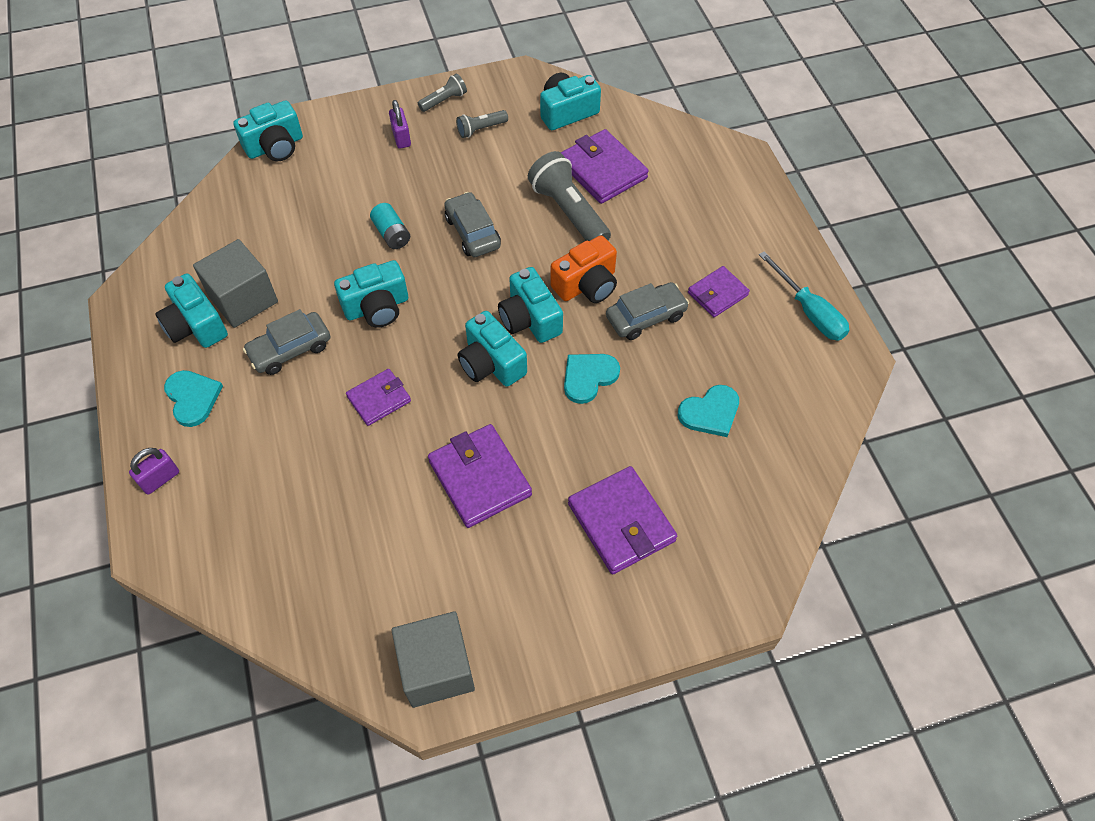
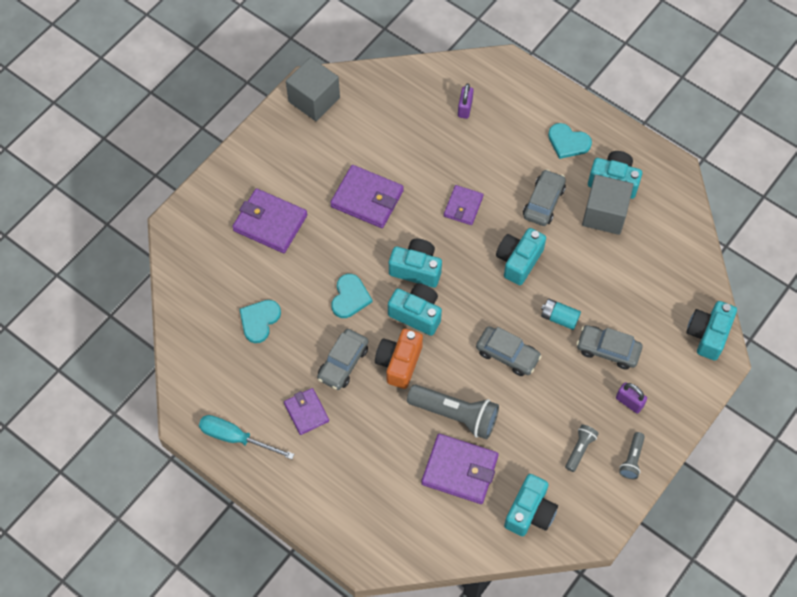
camera: 145 degrees right, 5 degrees up
purple padlock [129,448,179,495] -> purple padlock moved to [458,83,474,119]
purple wallet [688,266,750,317] -> purple wallet turned 45 degrees counterclockwise [284,388,329,435]
none -> grey car [577,325,643,370]

